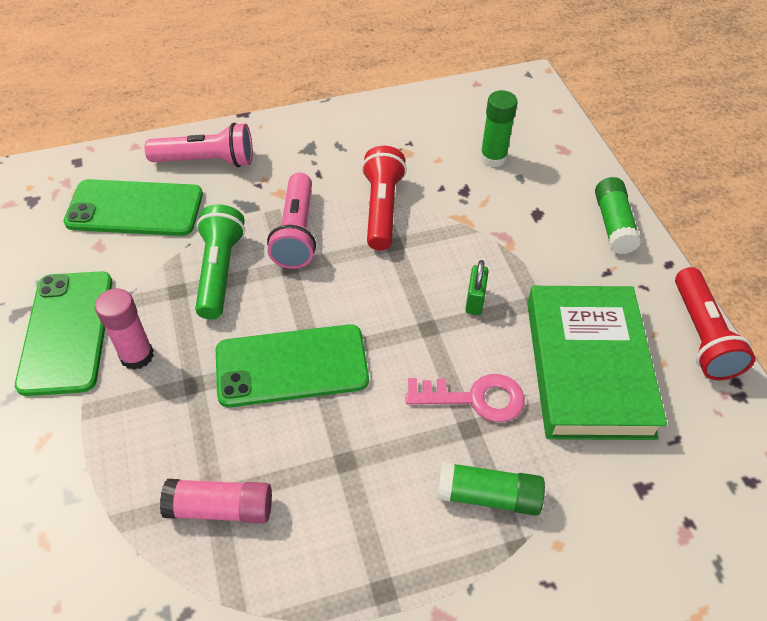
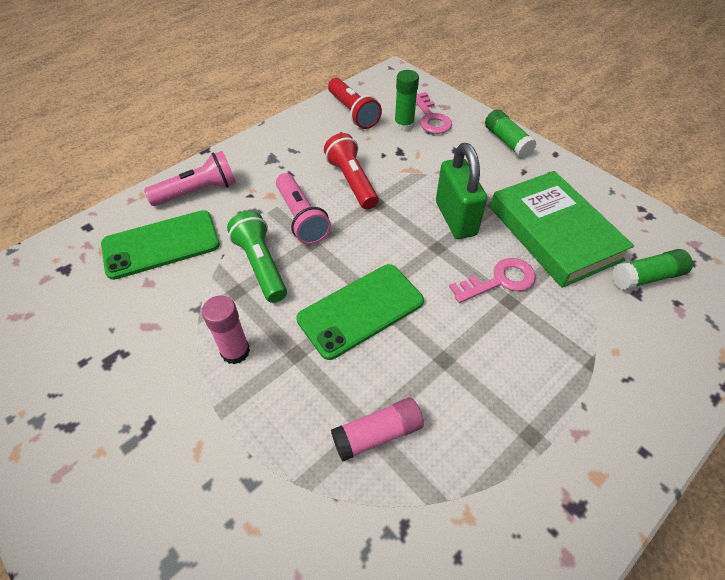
camera: 25 degrees left, 0 degrees up
green phone [15,271,112,396] -> none
green glue stick [437,461,545,516] -> green glue stick moved to [612,249,693,290]
green padlock [465,260,489,315] -> green padlock [436,143,487,239], size x2.08
red flashlight [675,267,755,380] -> red flashlight moved to [328,78,382,129]
none -> pink key [416,92,452,134]

